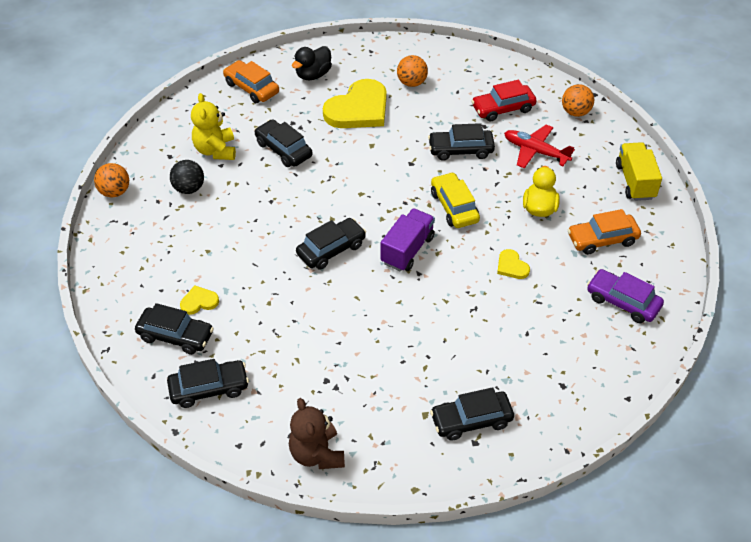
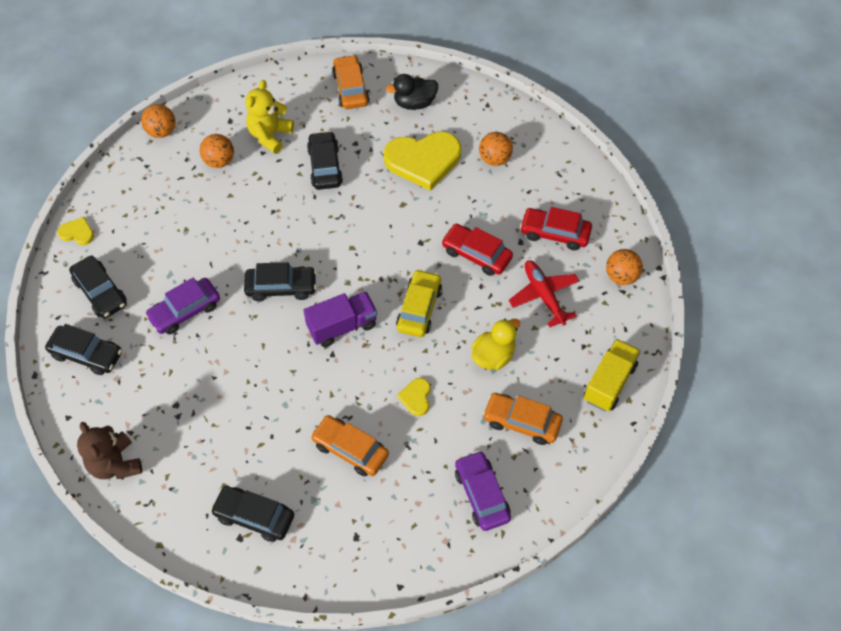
camera: 35 degrees right, 10 degrees up
black ball [170,160,204,194] -> orange ball [200,134,234,168]
yellow heart [180,285,219,315] -> yellow heart moved to [57,217,94,245]
brown teddy bear [289,398,345,469] -> brown teddy bear turned 45 degrees counterclockwise [77,422,142,479]
black car [428,123,495,161] -> red car [441,224,513,276]
none -> purple car [145,278,220,334]
none -> orange car [311,415,389,477]

